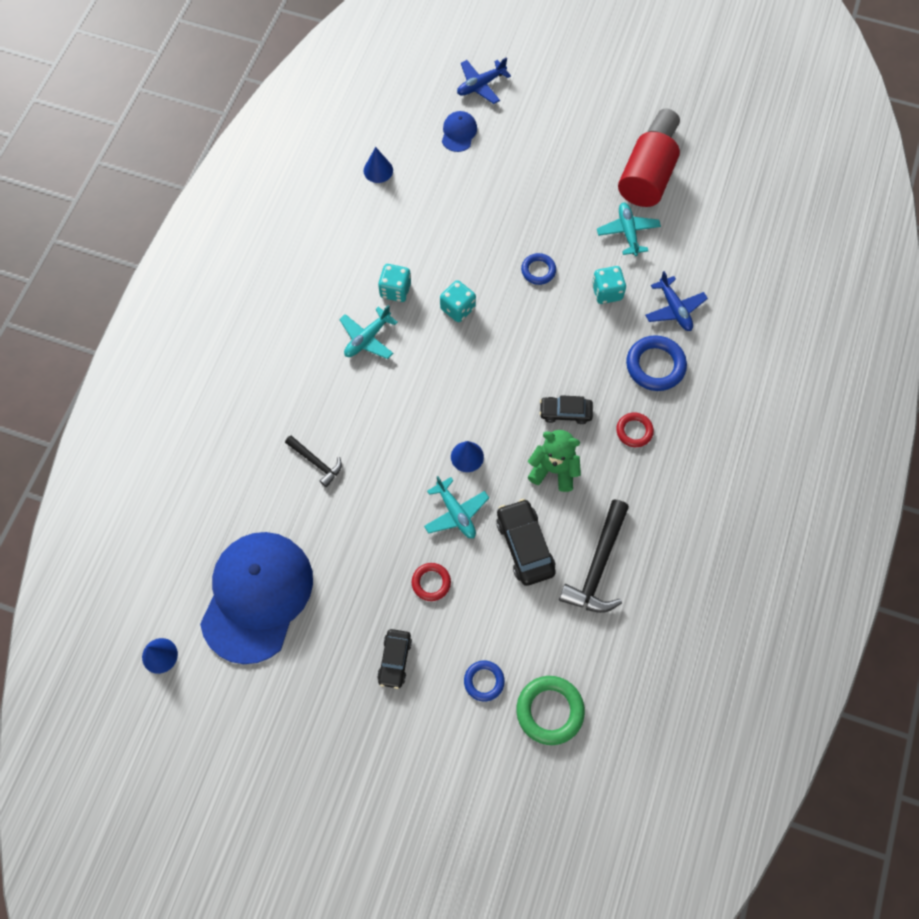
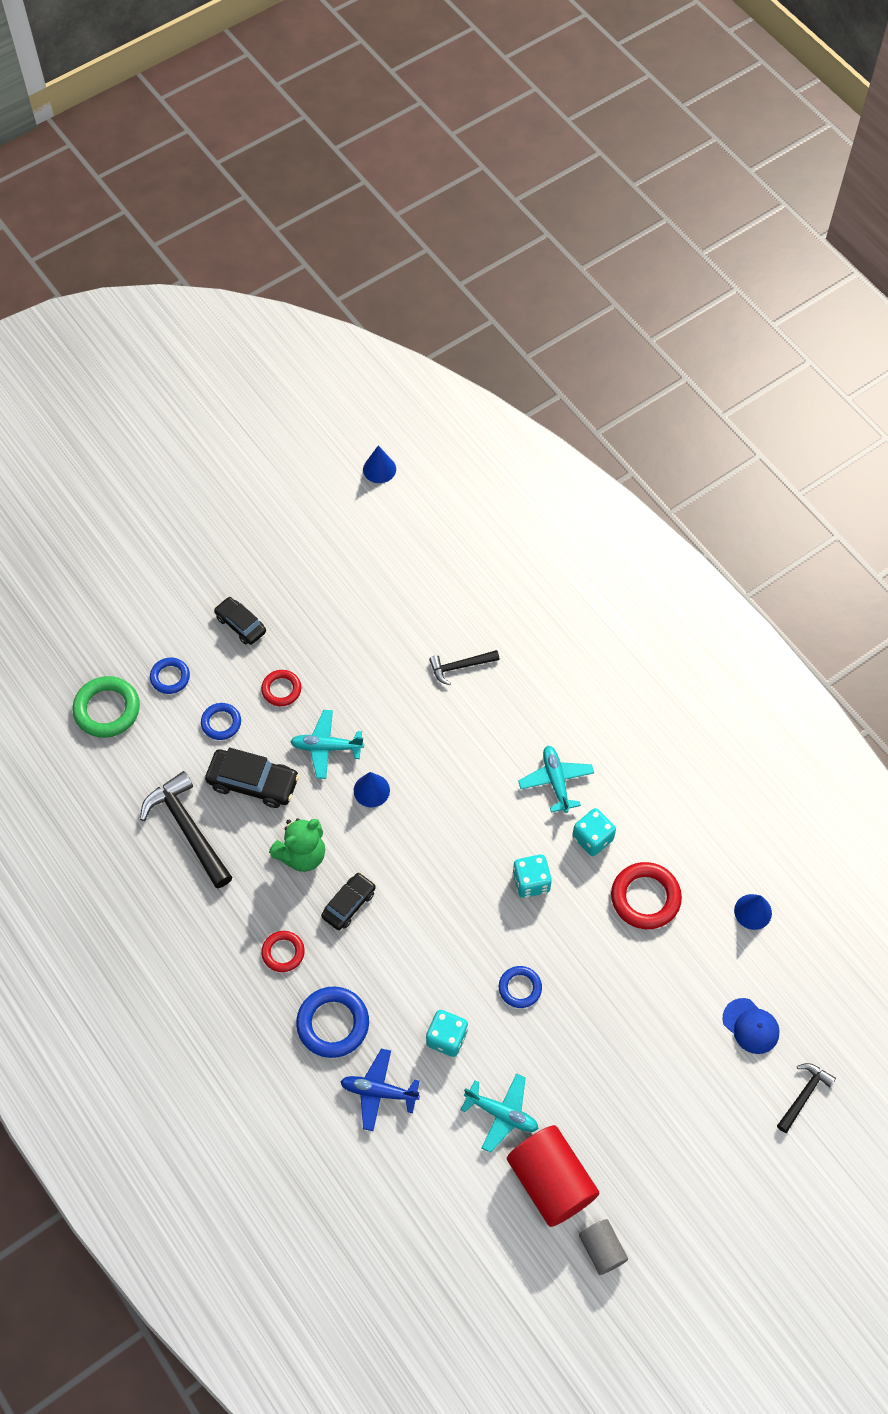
camera: 125 degrees right, 5 degrees down
blue cap [200,532,313,664] -> none
blue plane [457,57,511,104] -> black hammer [777,1063,836,1133]
none -> blue ring [201,703,241,740]
none -> red ring [611,862,682,929]

